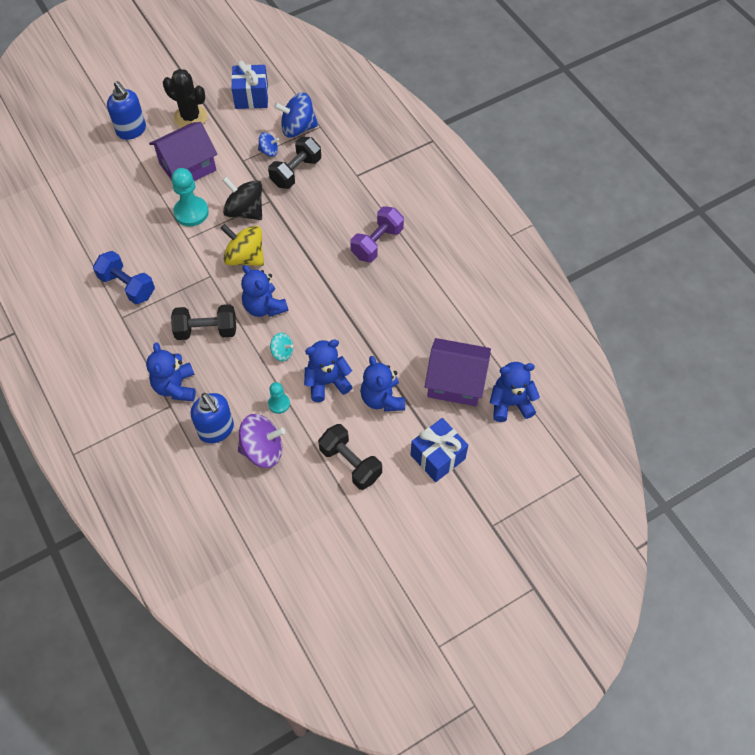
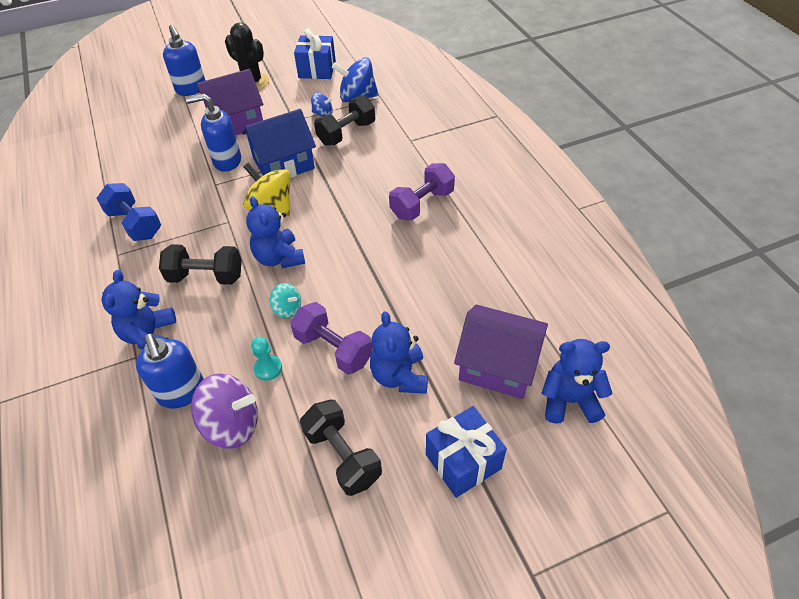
camera: 10 degrees right, 10 degrees down
turquoise pawn [171,168,209,226] -> blue soap dispenser [186,94,241,172]
black spinning top [222,177,262,220] -> blue house [242,109,316,178]
blue teddy bear [304,340,352,402] -> purple dumbbell [290,302,373,375]

